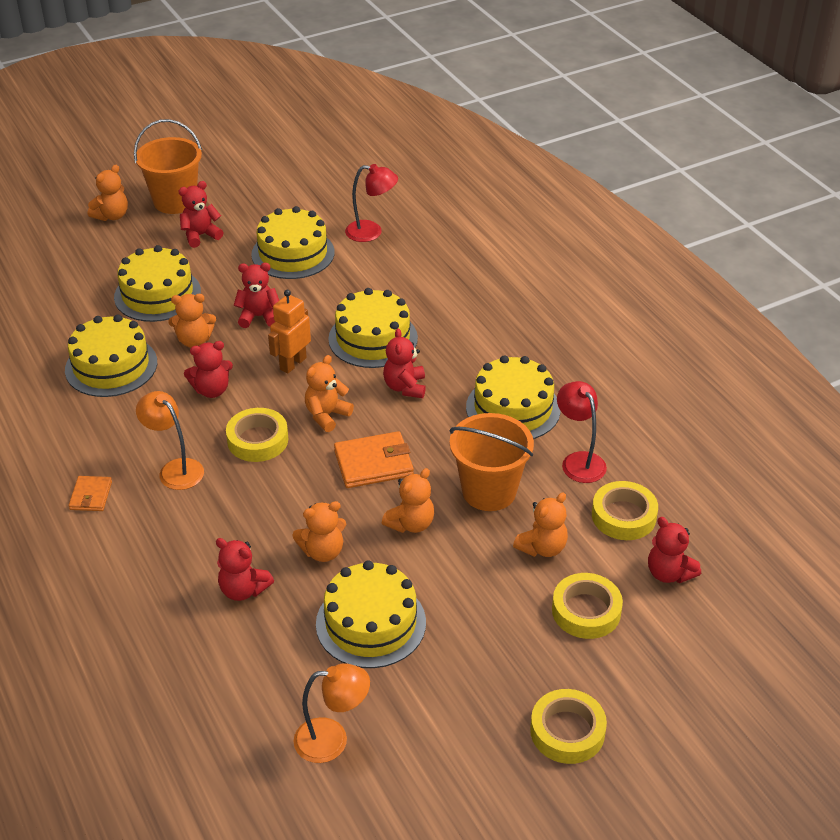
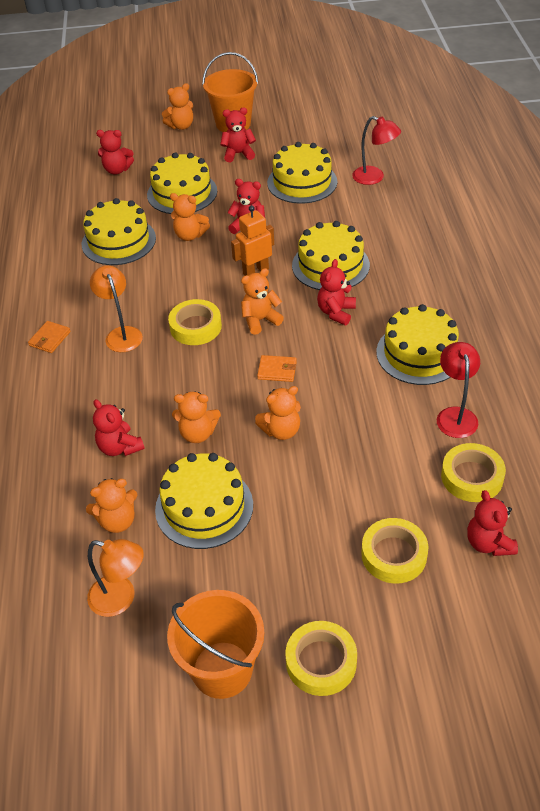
camera: 25 degrees right, 5 degrees up
red teddy bear [184,341,233,398] -> red teddy bear moved to [96,130,134,175]
orange wallet [334,431,414,488] -> orange wallet [257,355,297,382], size x0.59
orange bucket [450,413,534,511] -> orange bucket moved to [167,590,265,699]
orange teddy bear [513,492,568,557] -> orange teddy bear moved to [86,478,137,533]

